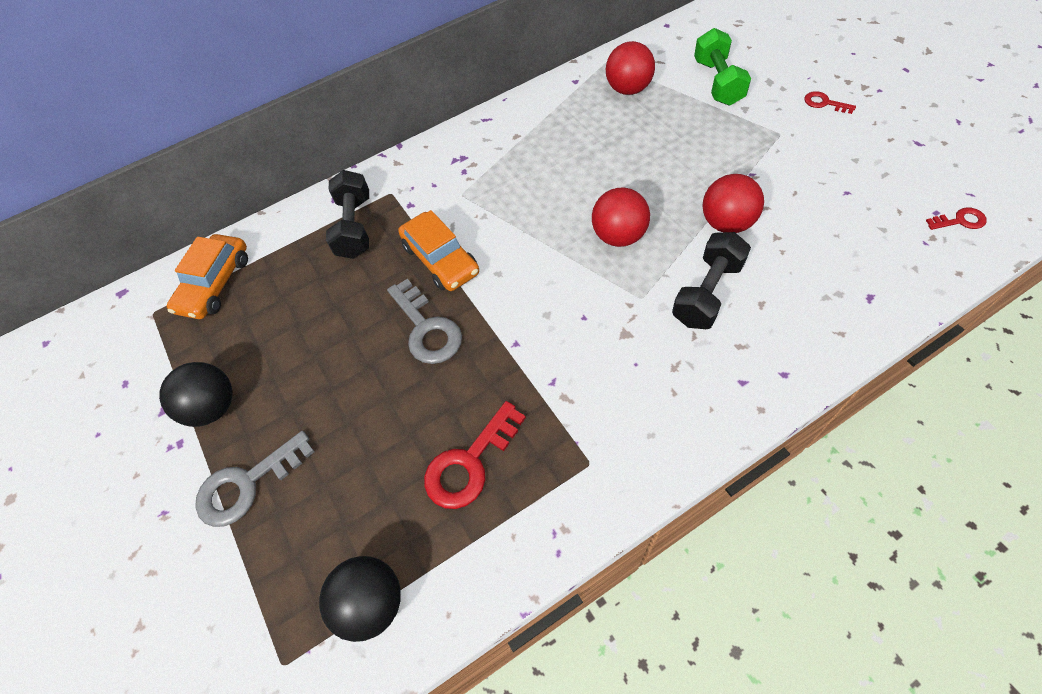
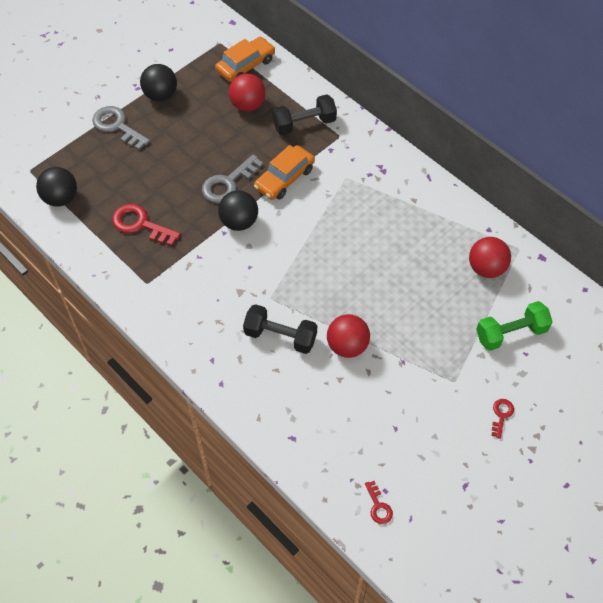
camera: 70 degrees right, 0 degrees up
orange car [167,234,248,319] -> orange car turned 135 degrees clockwise [215,37,275,82]
red ball [592,187,650,247] -> red ball moved to [229,73,266,111]
none -> black ball [218,190,258,231]

